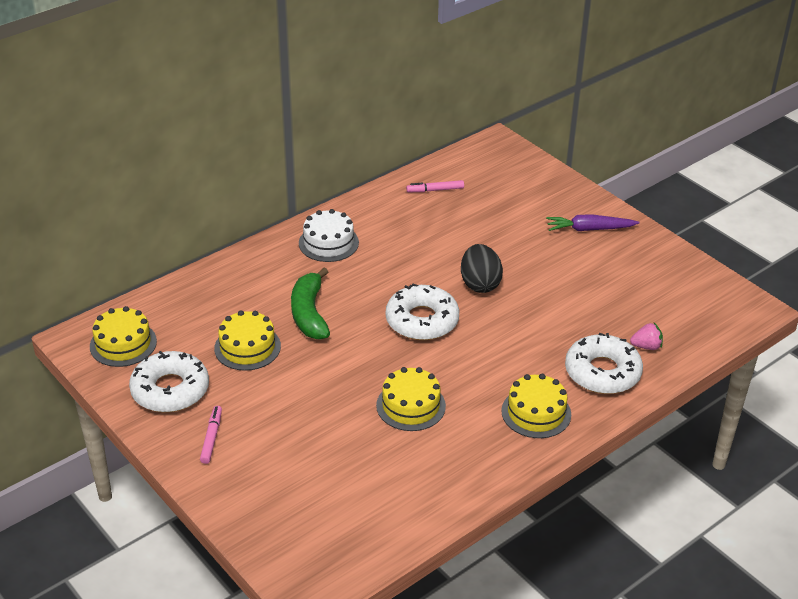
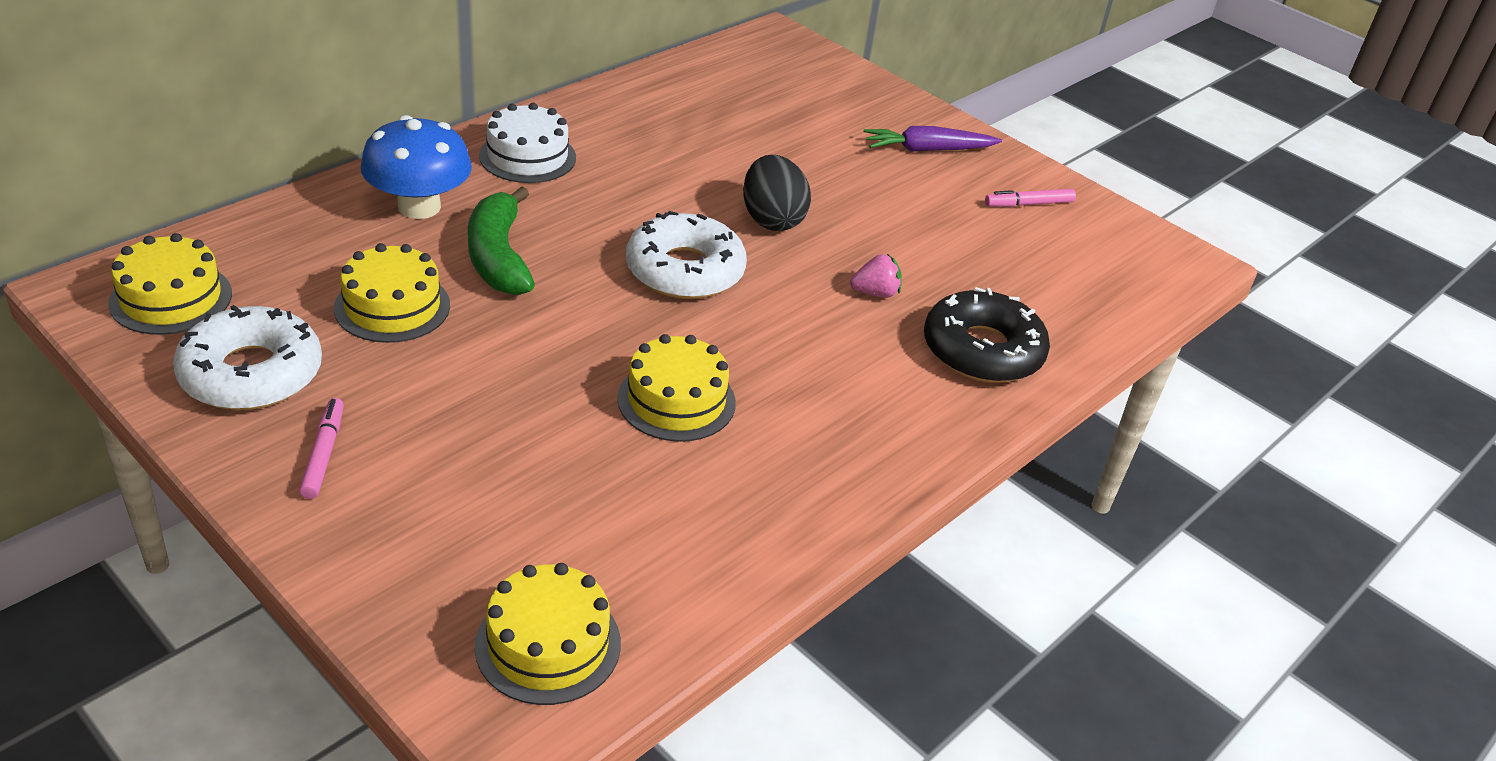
camera: 10 degrees left, 0 degrees up
pink marker [406,180,464,192] -> pink marker moved to [985,189,1076,207]
yellow cake [501,374,571,438] -> yellow cake moved to [475,563,621,705]
white donut [565,332,643,394] -> black donut [924,287,1050,383]
pink strawberry [630,323,663,350] -> pink strawberry moved to [850,254,902,298]
none -> blue mushroom [361,115,472,219]

